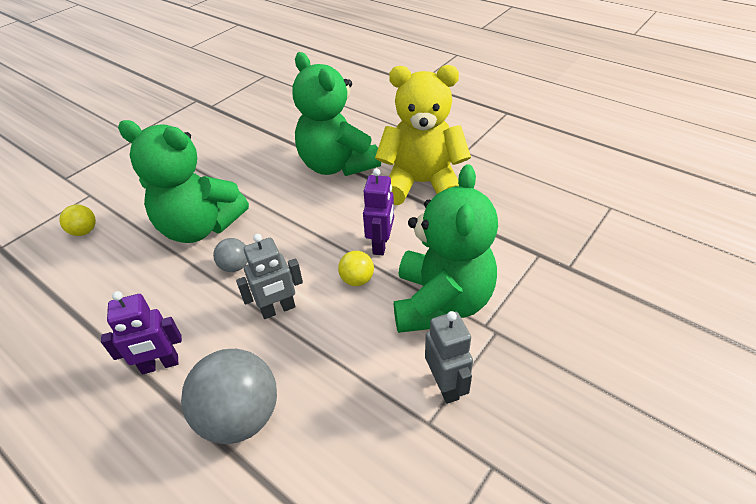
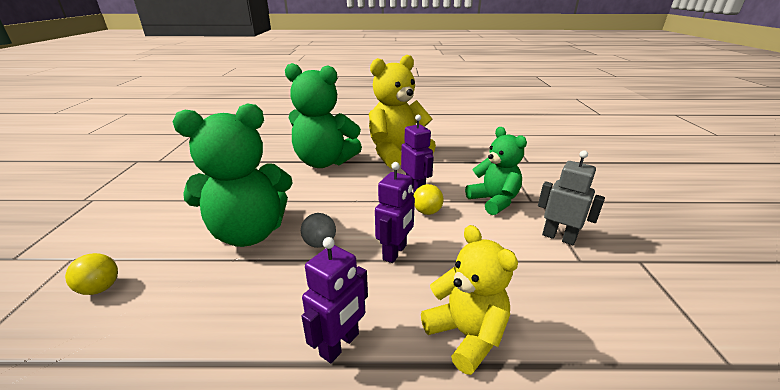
camera: 40 degrees left, 15 degrees down
grey ball [181,349,277,444] -> yellow teddy bear [421,225,518,375]
grey robot [236,234,303,319] -> purple robot [375,162,415,263]
green teddy bear [394,164,498,333] -> green teddy bear [465,127,527,215], size x0.63

